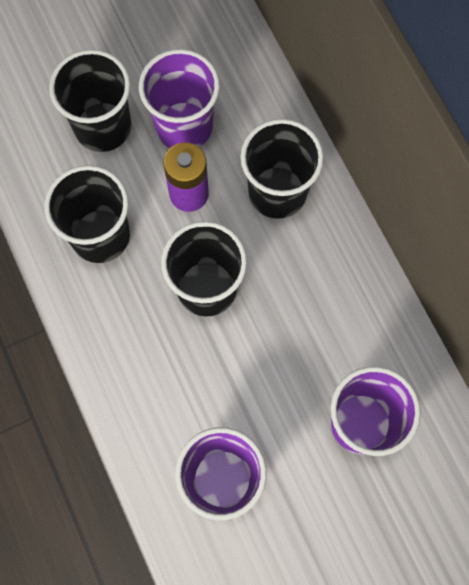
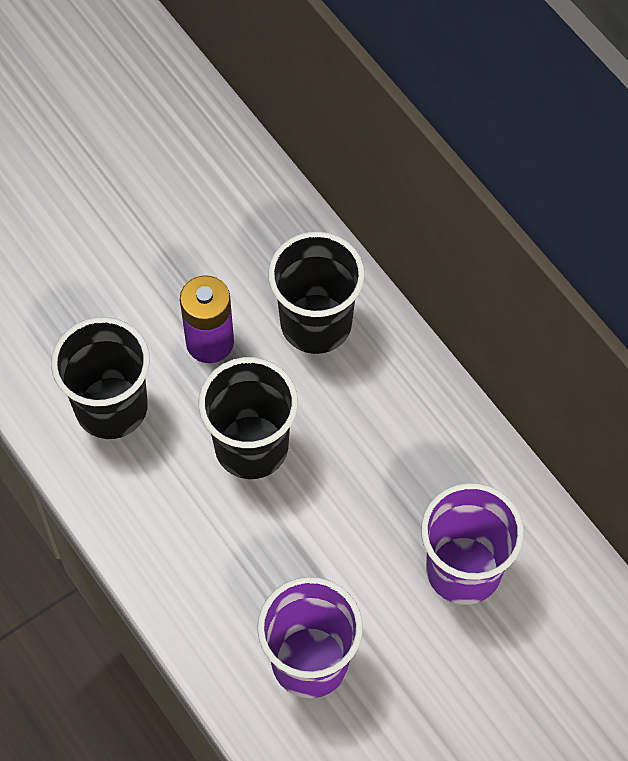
camera: 10 degrees left, 10 degrees down
black cup [49,49,131,152] -> none
purple cup [139,49,220,148] -> none

